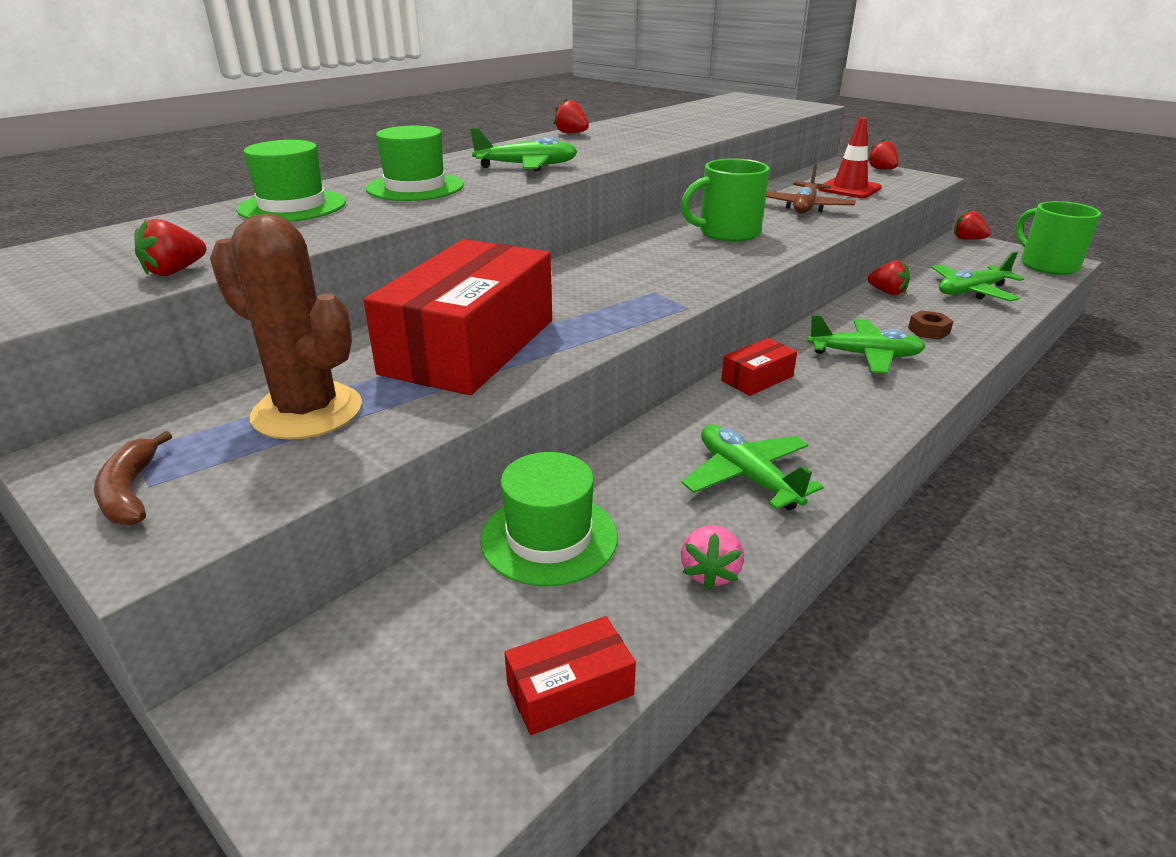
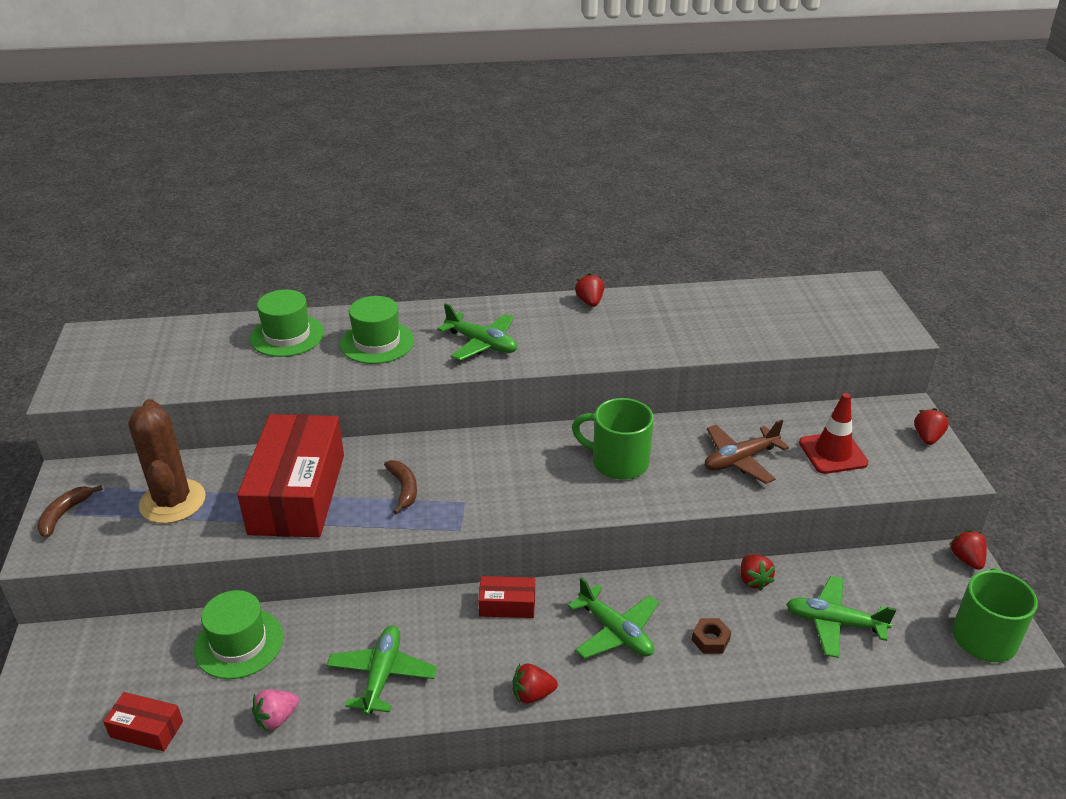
camera: 40 degrees right, 5 degrees up
red strawberry [134,219,206,276] -> red strawberry moved to [513,663,558,704]
red box [363,239,552,395] -> red box turned 60 degrees counterclockwise [238,414,344,537]
none -> brown banana [384,460,417,515]

